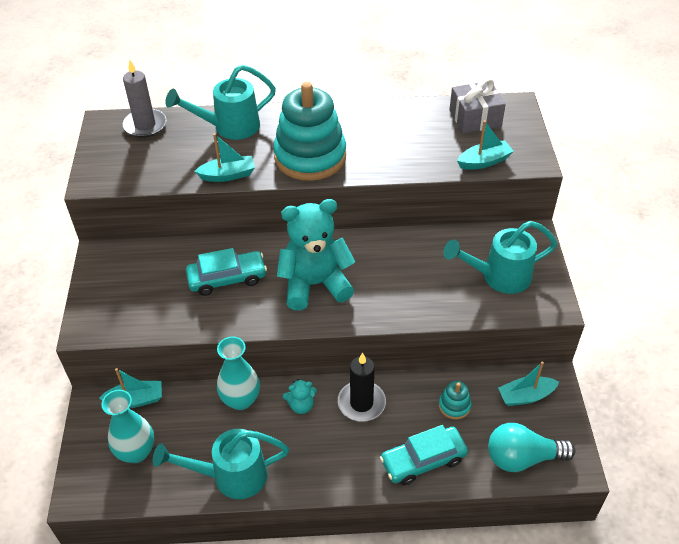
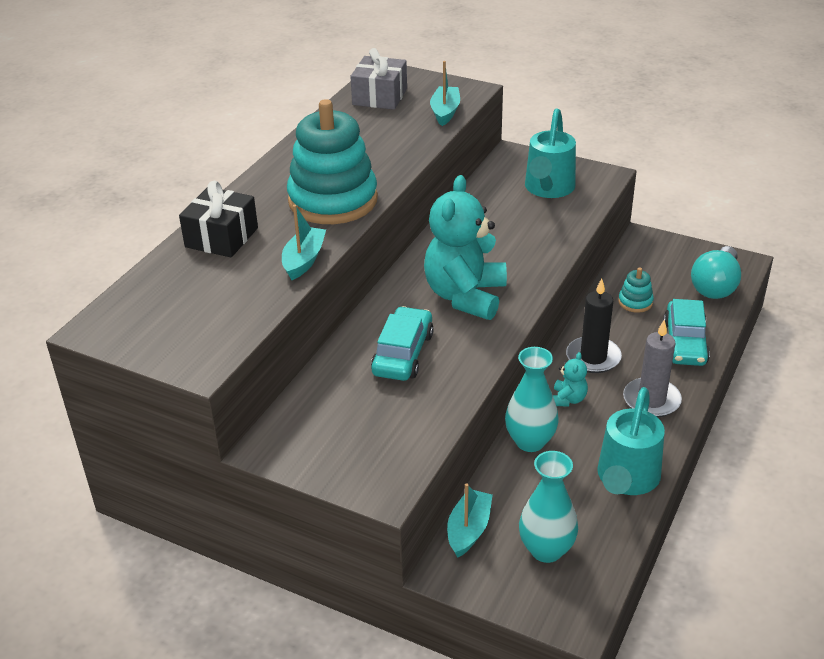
camera: 60 degrees left, 10 degrees down
grey candle [123,59,166,138] -> grey candle moved to [623,320,682,417]
turquoise watering can [165,65,276,140] -> black gift [179,181,258,257]
turquoise boat [498,362,559,406] -> none

